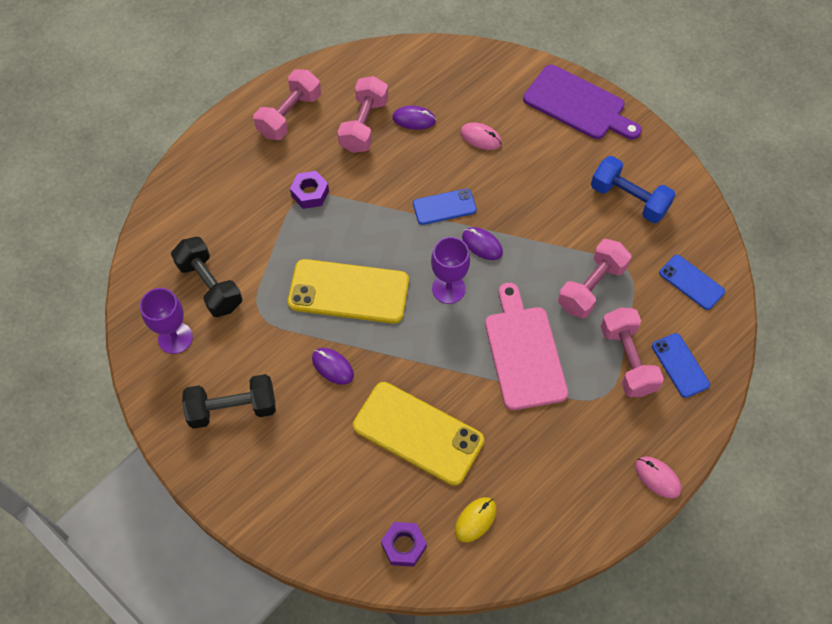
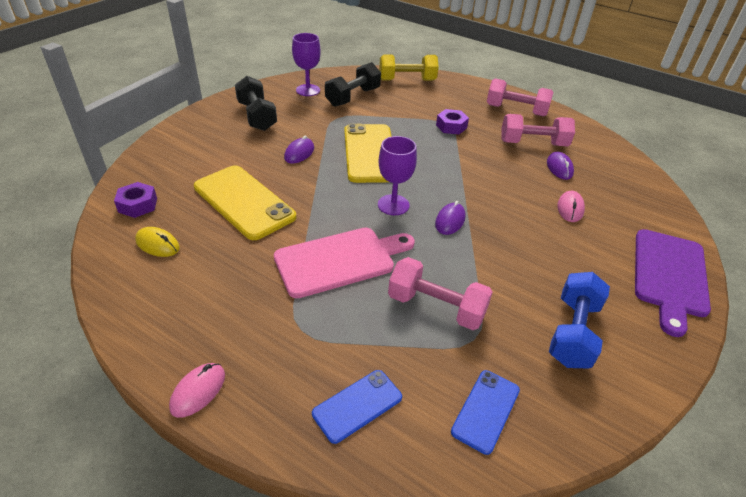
camera: 75 degrees right, 20 degrees down
yellow phone [353,382,484,486] -> yellow phone turned 60 degrees counterclockwise [194,165,296,240]
blue phone [413,189,477,225] -> none
pink dumbbell [601,308,664,397] -> none
none -> yellow dumbbell [379,54,439,81]

